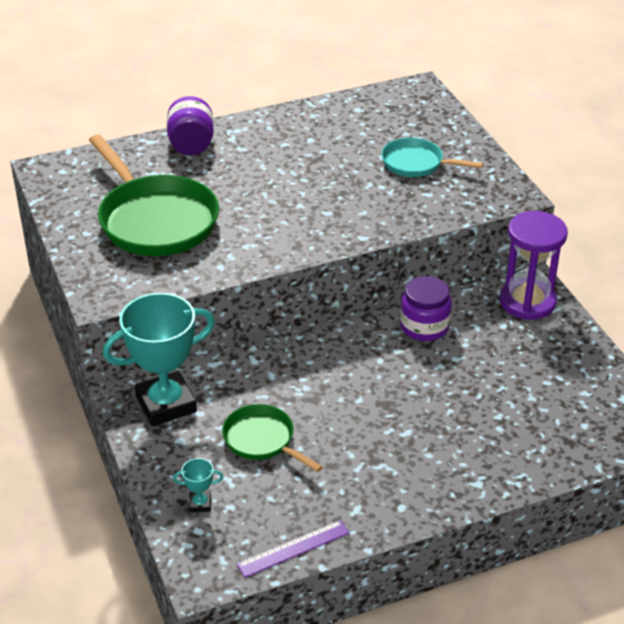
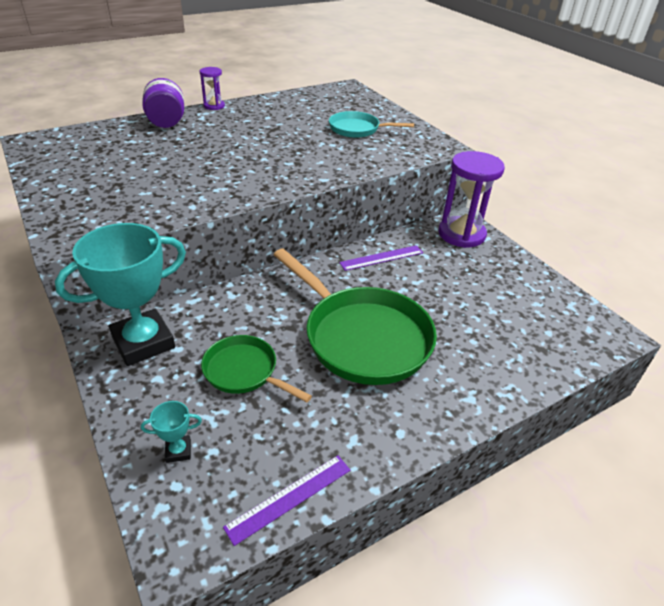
camera: 10 degrees left, 0 degrees up
green pan [89,134,219,256] -> green pan moved to [273,248,437,385]
purple jar [400,276,452,341] -> purple ruler [339,245,423,271]
none -> purple hourglass [199,67,225,110]

